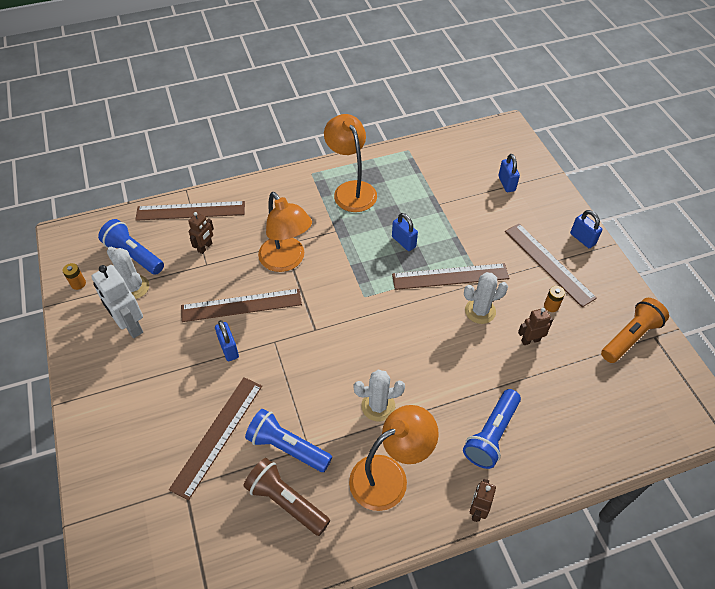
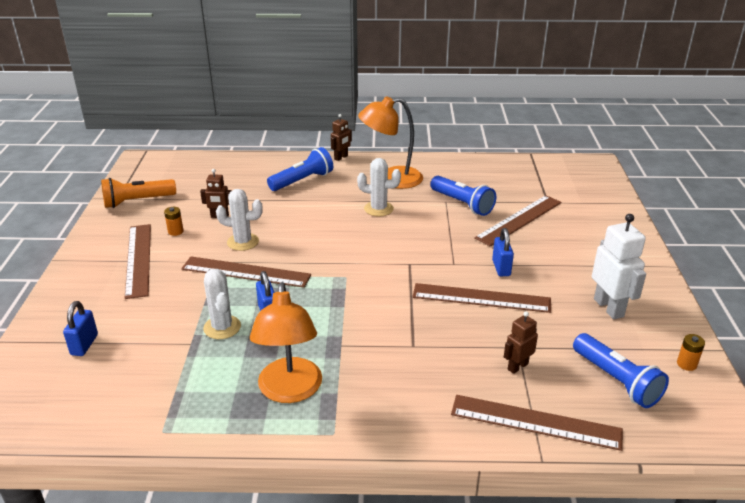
camera: 160 degrees left, 20 degrees down
white cactus [107,247,149,299] -> white cactus moved to [203,269,241,339]
brown flashlight [244,458,330,536] -> none
orange lamp [258,192,312,272] -> none
blue padlock [570,210,602,248] -> none

